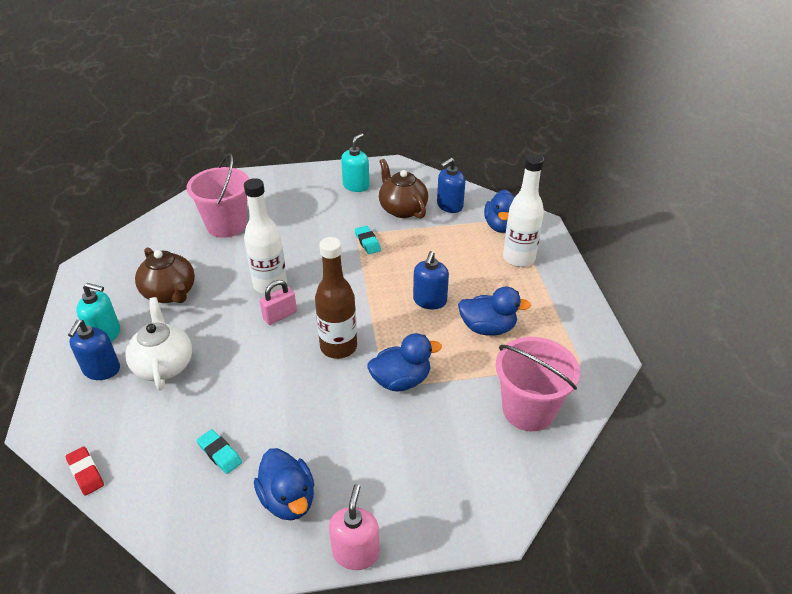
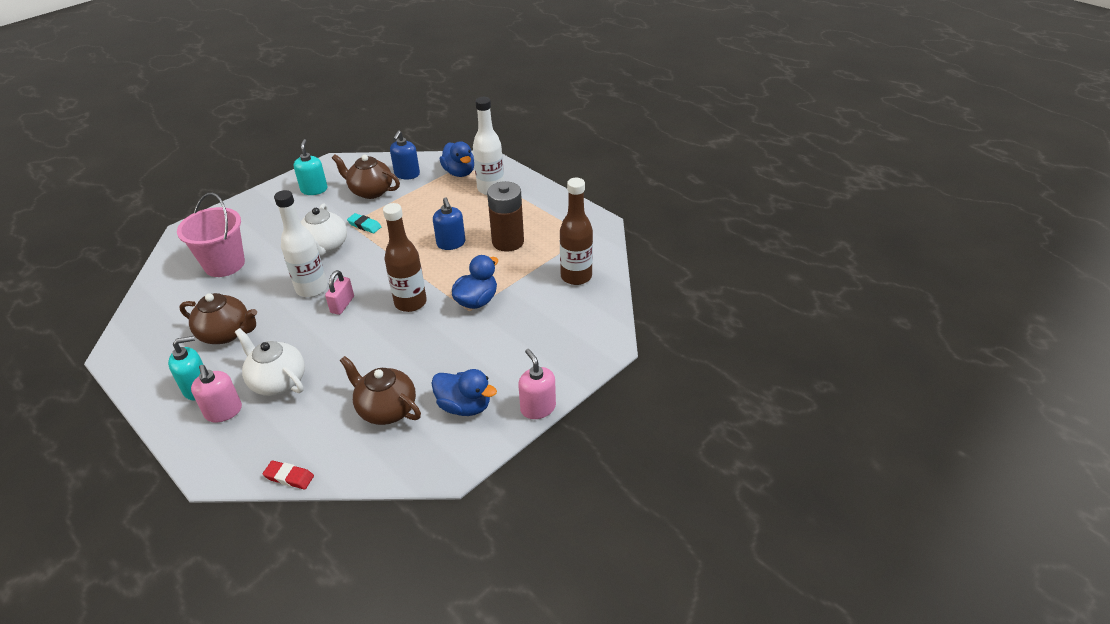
camera: 35 degrees left, 0 degrees up
blue soap dispenser [68,320,120,380] -> pink soap dispenser [191,365,242,422]
turquoise eraser [197,429,242,474] -> brown teapot [340,356,421,425]
blue duck [458,287,531,336] -> brown battery [487,181,524,252]
pink bucket [496,337,580,431] -> brown bottle [560,178,593,285]
none -> white teapot [301,203,347,257]

